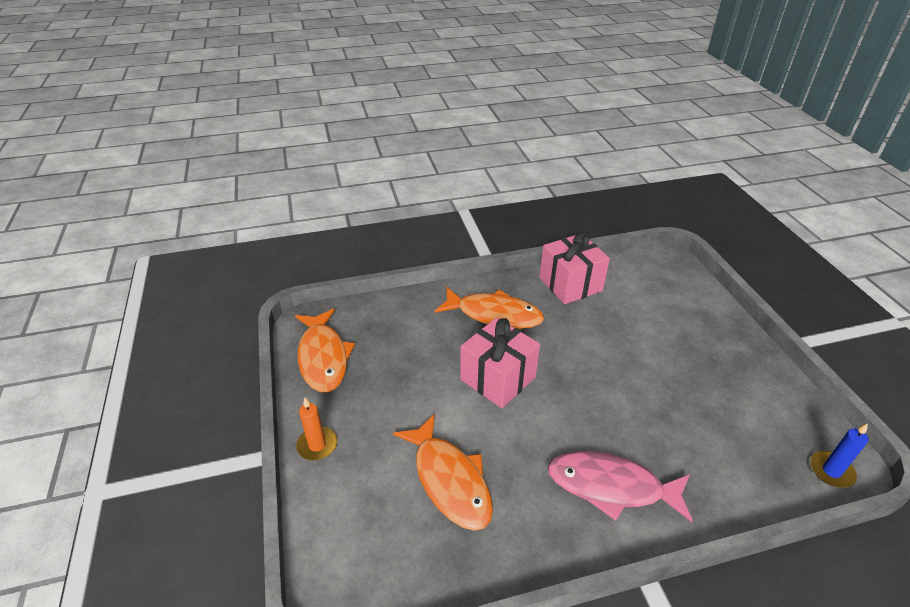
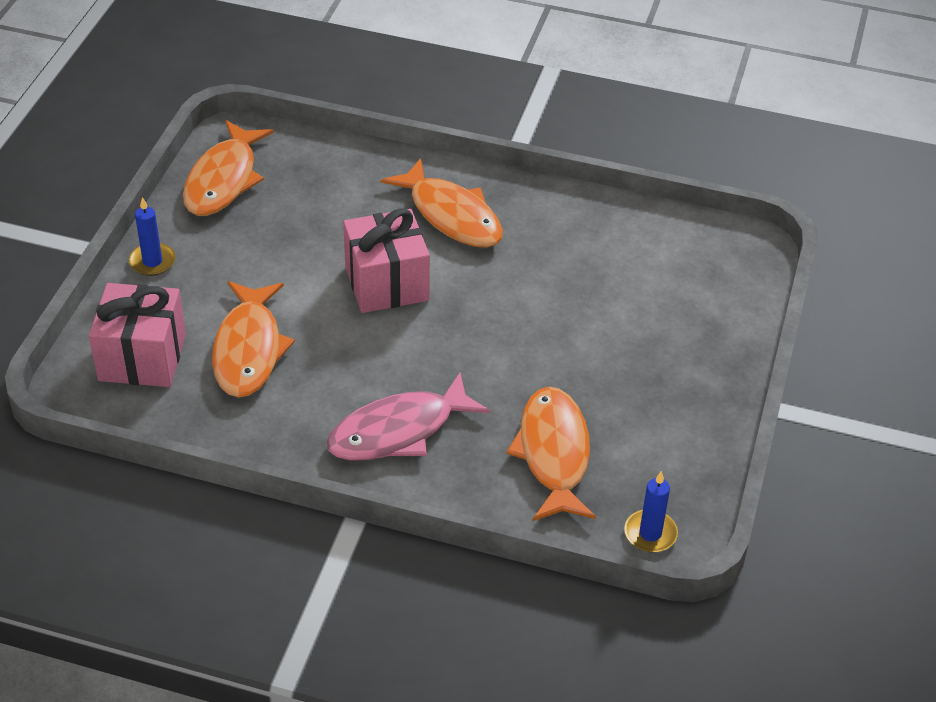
camera: 30 degrees right, 5 degrees up
orange candle [296,398,337,460] -> blue candle [129,197,176,276]
pink gift [539,231,610,304] -> pink gift moved to [89,283,186,387]
pink fish [547,451,693,522] -> pink fish turned 75 degrees counterclockwise [326,373,490,461]
none -> orange fish [506,387,596,521]

